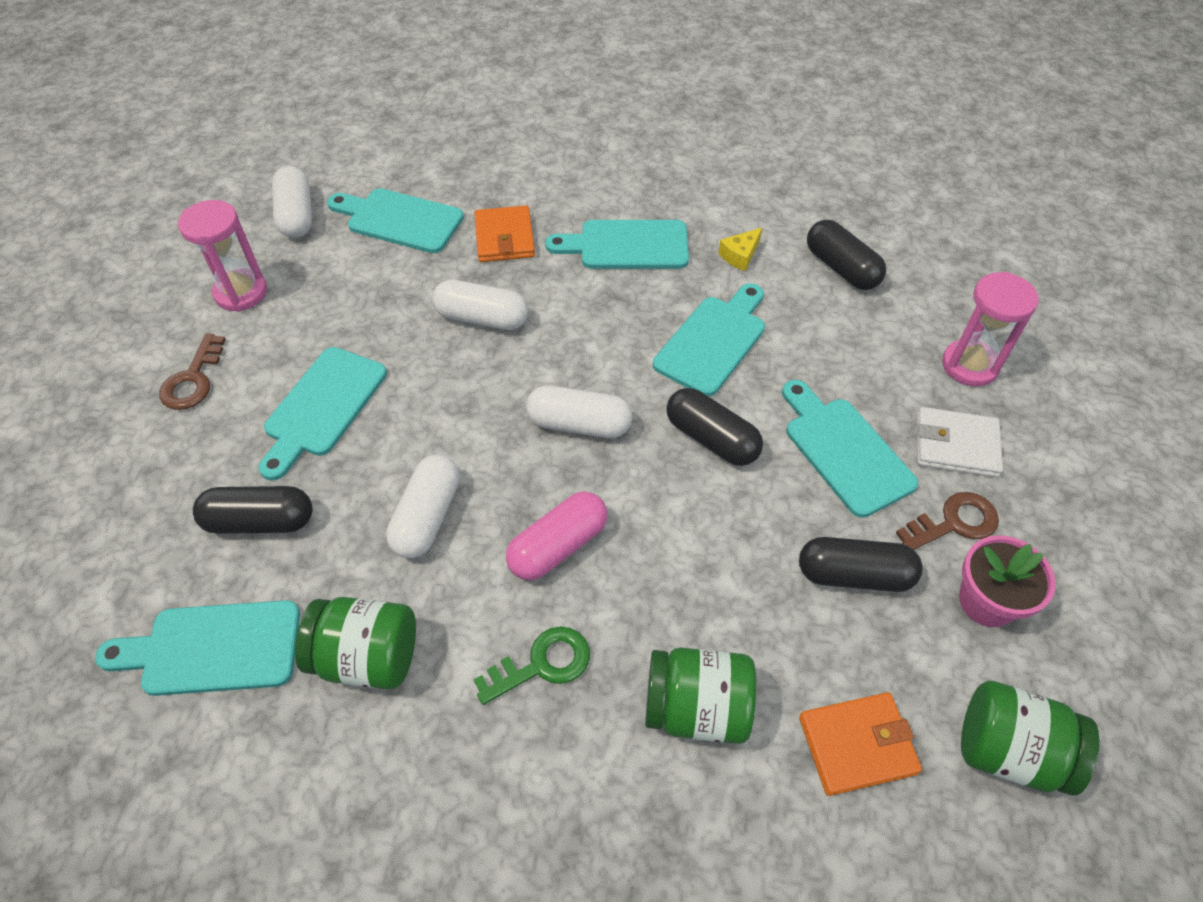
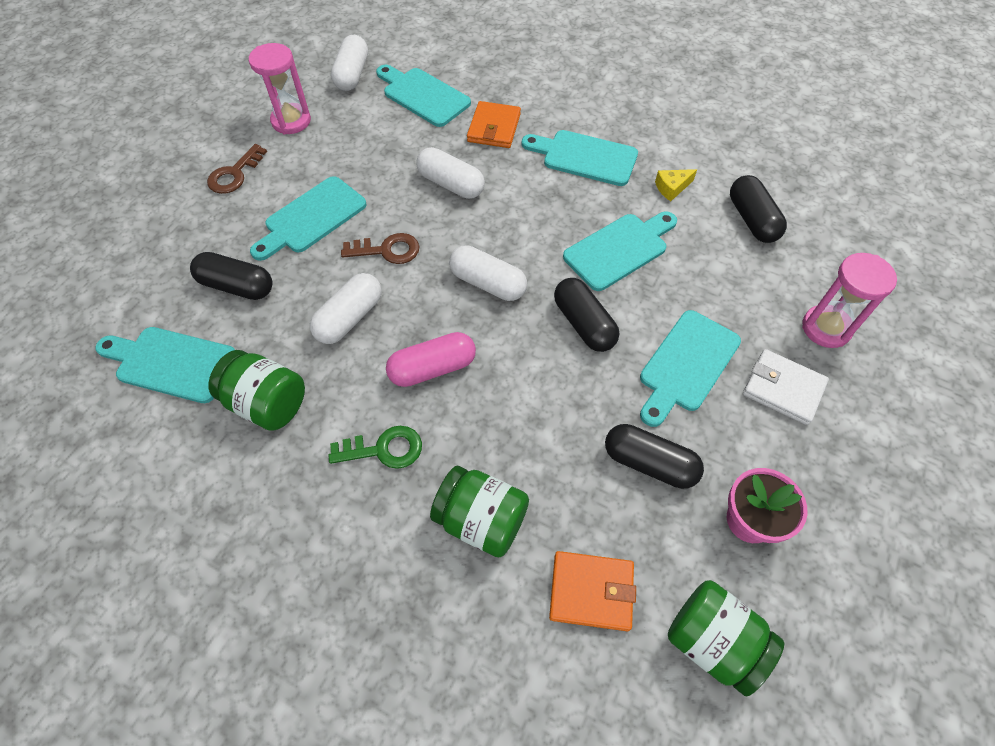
camera: 20 degrees right, 5 degrees up
turquoise cutting board [782,380,918,518] -> turquoise cutting board turned 135 degrees counterclockwise [640,310,741,427]
brown key [896,492,999,550] -> brown key moved to [341,233,420,264]

